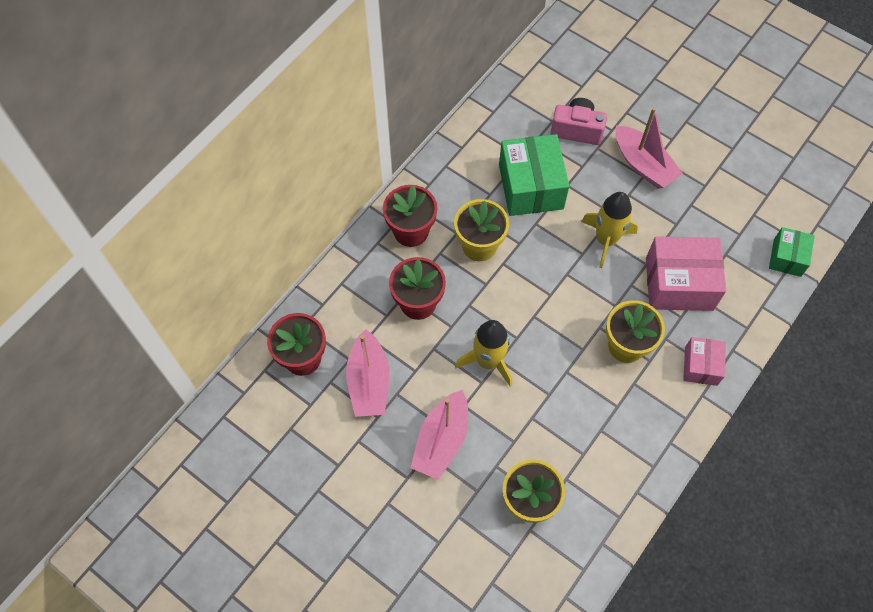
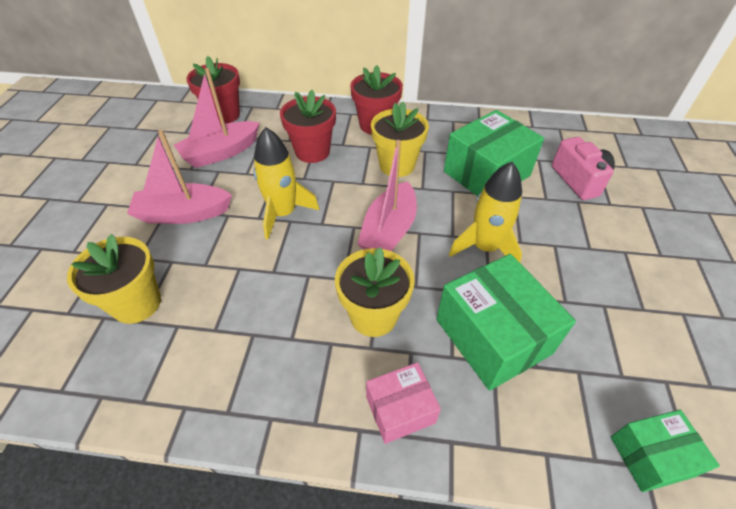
camera: 60 degrees right, 15 degrees down
pink boat [616,107,683,189] -> pink boat moved to [357,140,417,251]
pink box [646,236,726,311] -> green box [436,254,576,391]

